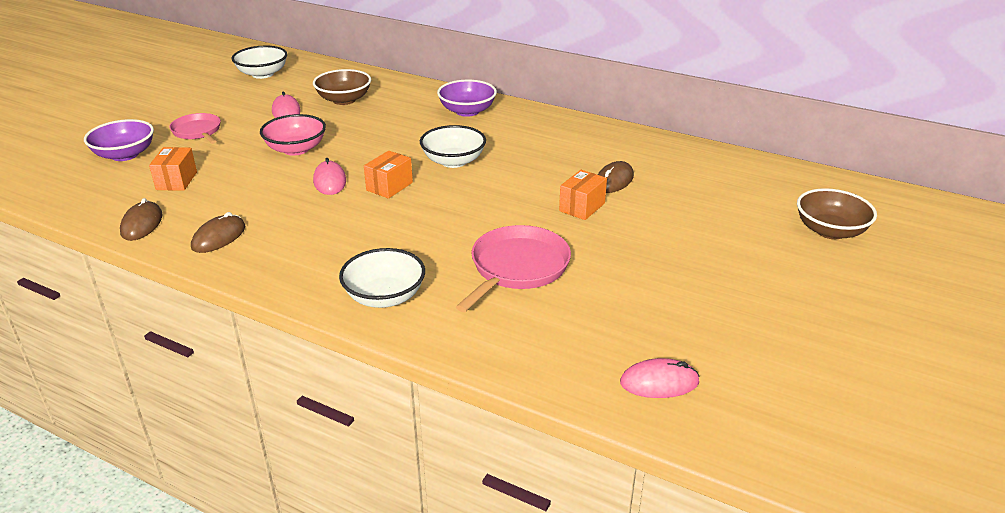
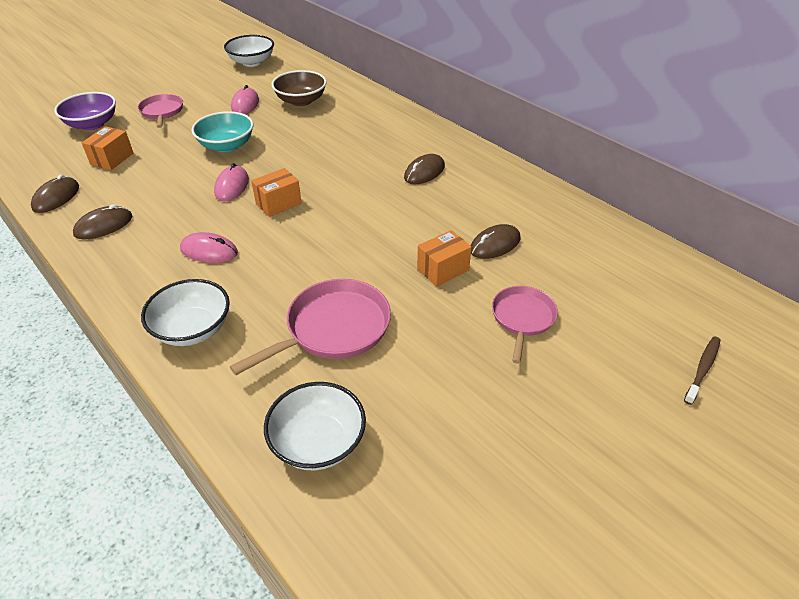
camera: 20 degrees right, 10 degrees up
pink bowl [260,114,326,156] -> turquoise bowl [192,111,254,152]
white bowl [420,125,486,168] -> white bowl moved to [264,382,366,470]
purple bowl [437,80,497,117] -> none
pink mouse [620,358,700,398] -> pink mouse moved to [180,232,238,263]
brown bowl [797,188,877,239] -> brown toothbrush [684,337,721,405]
none -> brown mouse [404,154,445,184]
none -> pink pan [492,286,558,364]

